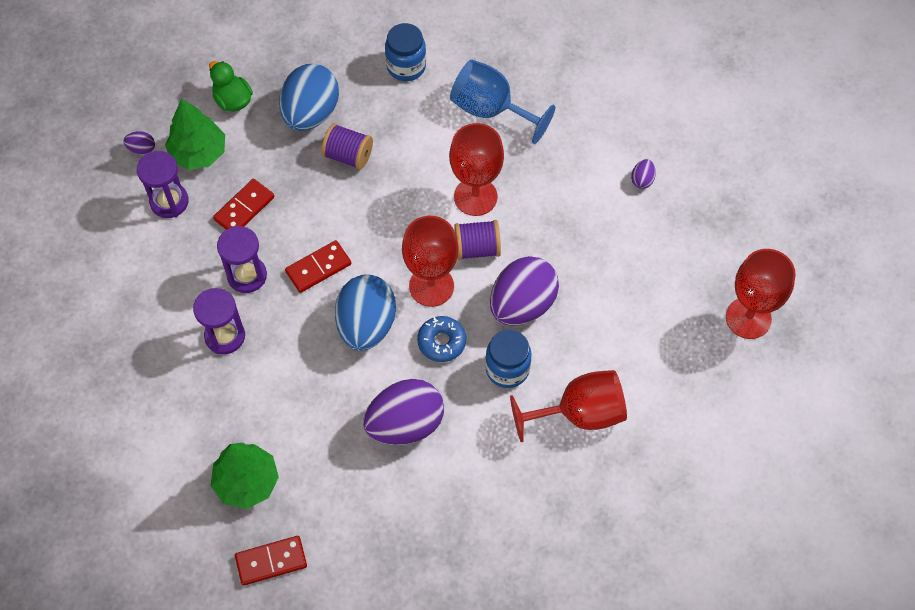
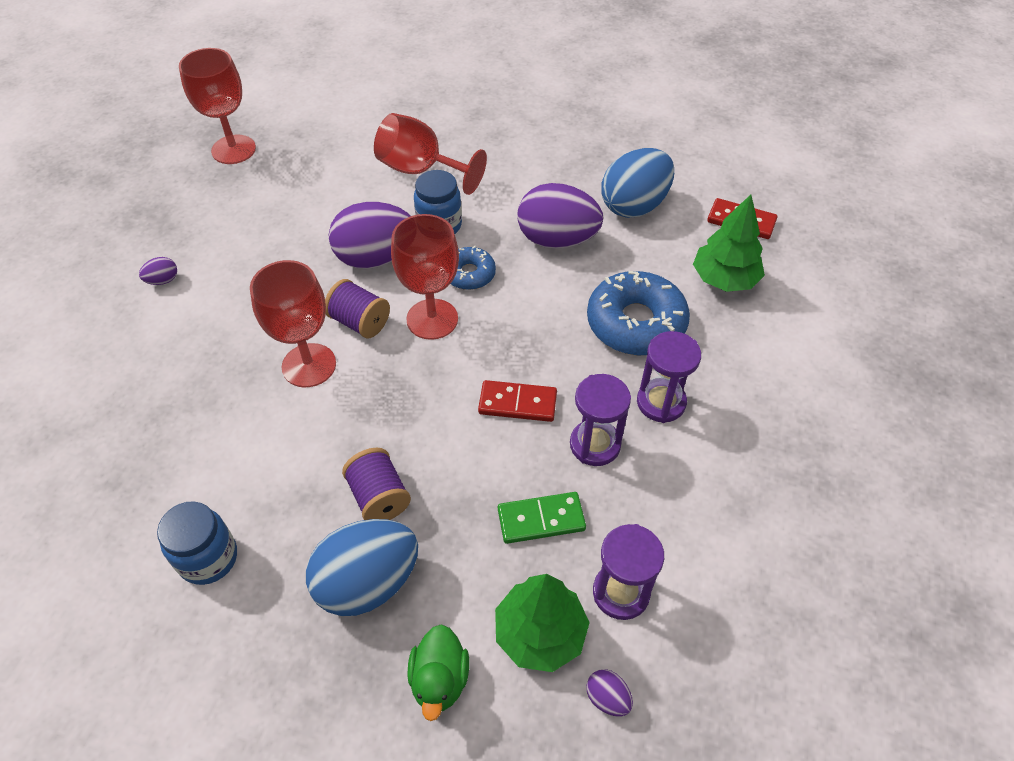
camera: 140 degrees left, 10 degrees down
red domino [213,179,274,230] -> green domino [498,492,586,544]
blue egg [335,274,396,351] -> blue egg moved to [601,148,674,218]
blue goblet [450,59,555,144] -> none
none -> blue donut [587,271,690,355]

